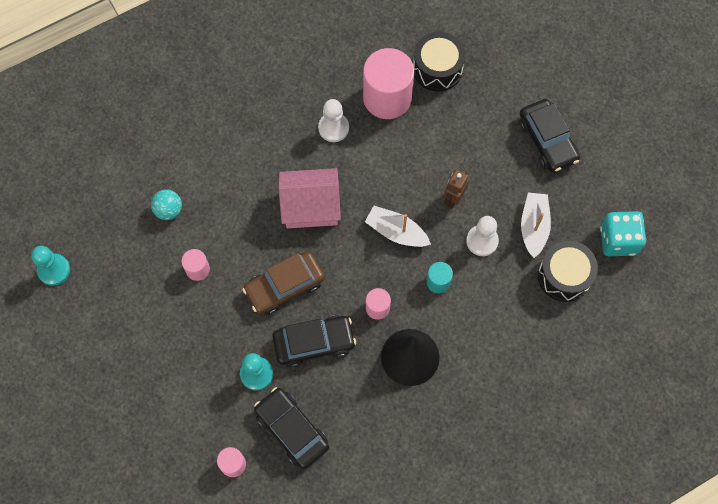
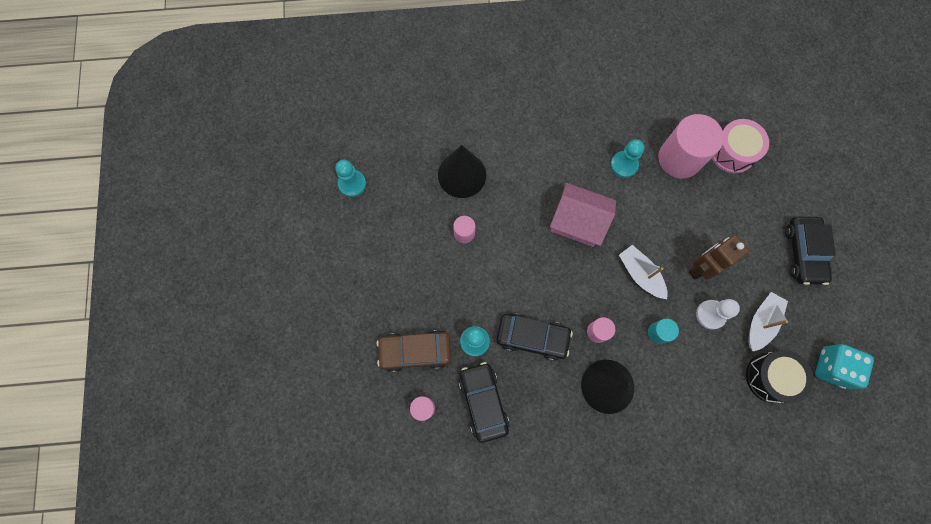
camera: 25 degrees right, 5 degrees up
turquoise ball [151,189,182,220] -> black cone [438,145,486,198]
brown car [242,251,325,315] -> brown car moved to [376,330,451,372]
white pawn [318,99,349,142] -> turquoise pawn [611,139,644,178]
black drum [413,32,465,92] -> pink drum [712,119,769,173]
brown robot [444,170,469,208] -> brown robot [689,235,749,280], size x1.50

